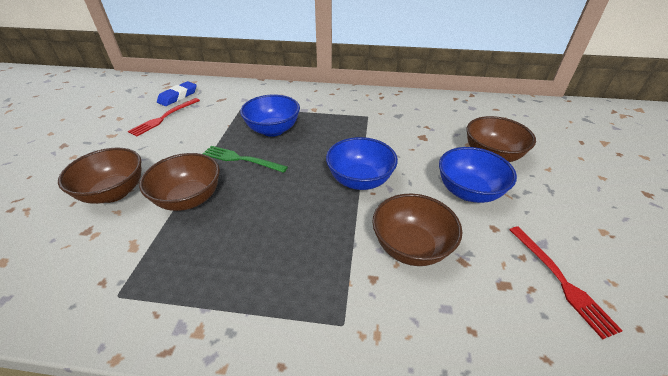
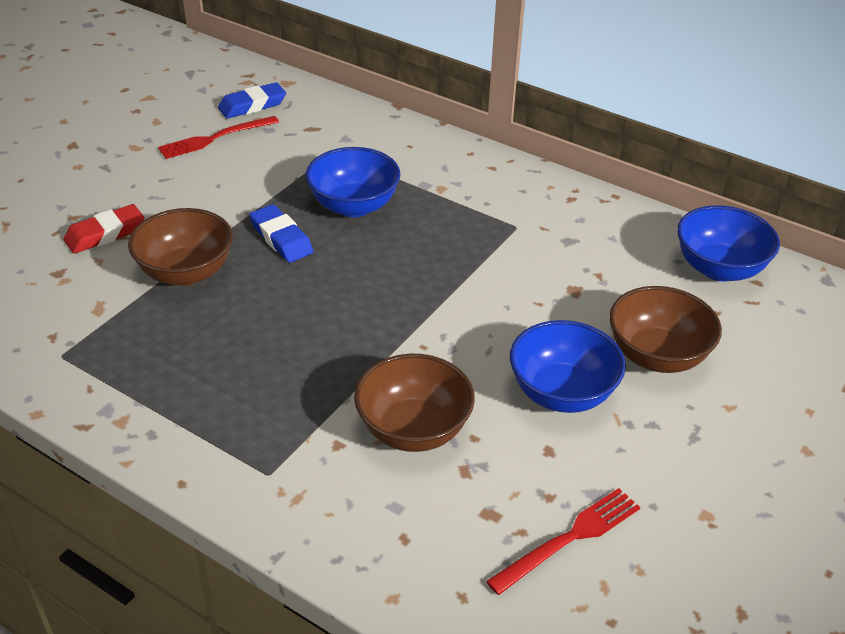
camera: 25 degrees right, 0 degrees up
brown bowl [58,148,142,204] -> red eraser [63,204,144,254]
green fork [202,146,288,173] -> blue eraser [249,204,314,263]
blue bowl [326,137,398,190] -> blue bowl moved to [677,205,780,281]
red fork [509,226,623,340] -> red fork turned 135 degrees counterclockwise [486,488,640,595]

